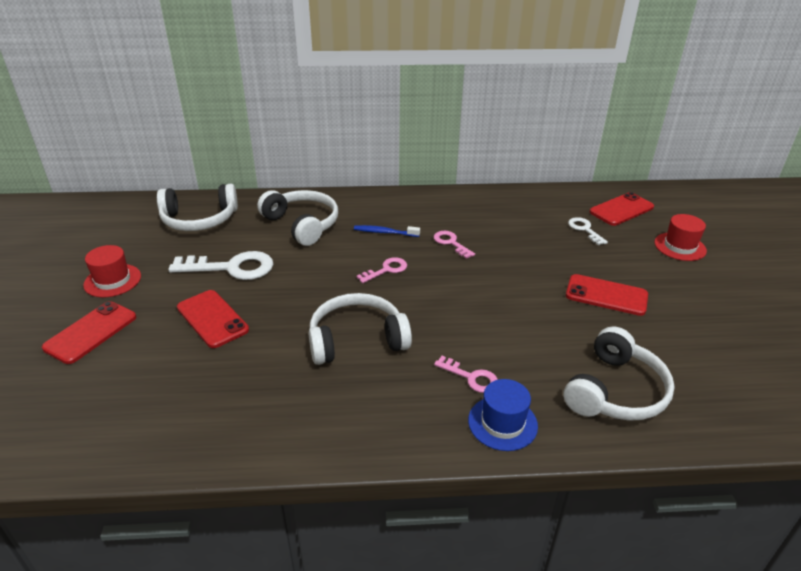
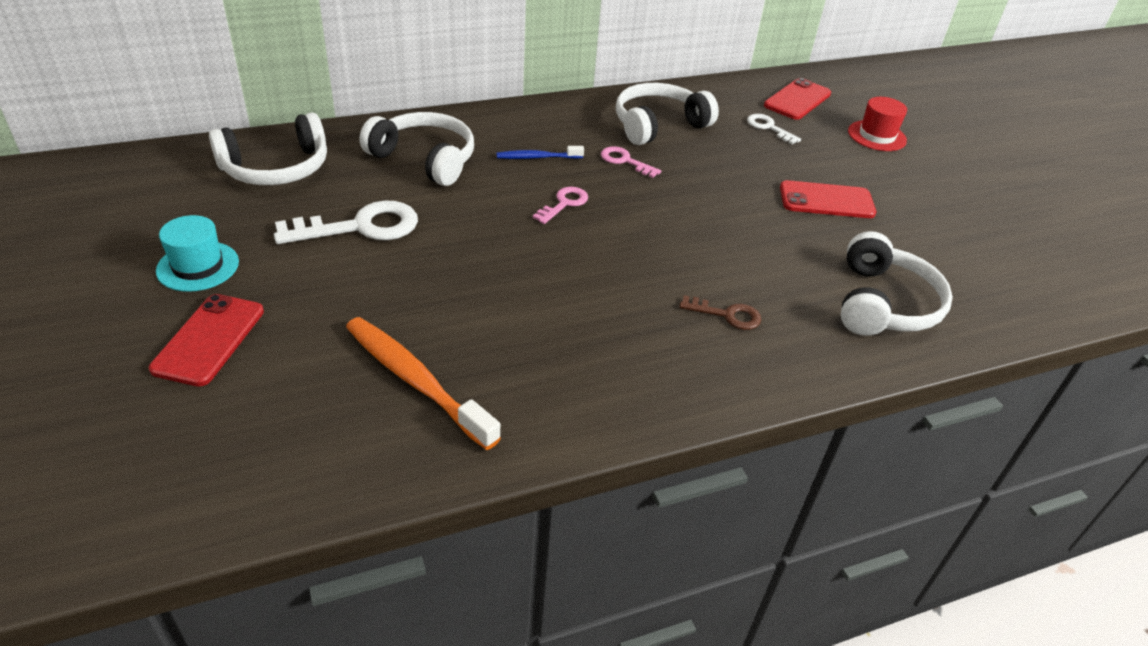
camera: 20 degrees left, 5 degrees up
red hat [83,245,141,298] -> turquoise hat [156,215,239,292]
red phone [177,290,249,348] -> none
white headphones [309,293,412,365] -> white headphones moved to [616,83,719,145]
pink key [434,356,498,393] -> brown key [679,295,761,330]
blue hat [468,379,538,451] -> none
none -> orange toothbrush [346,317,501,450]

